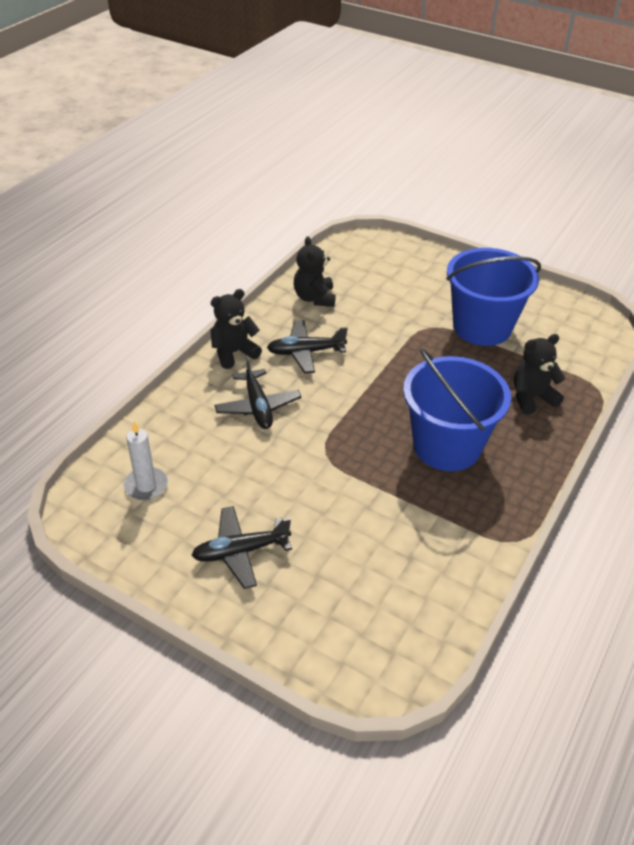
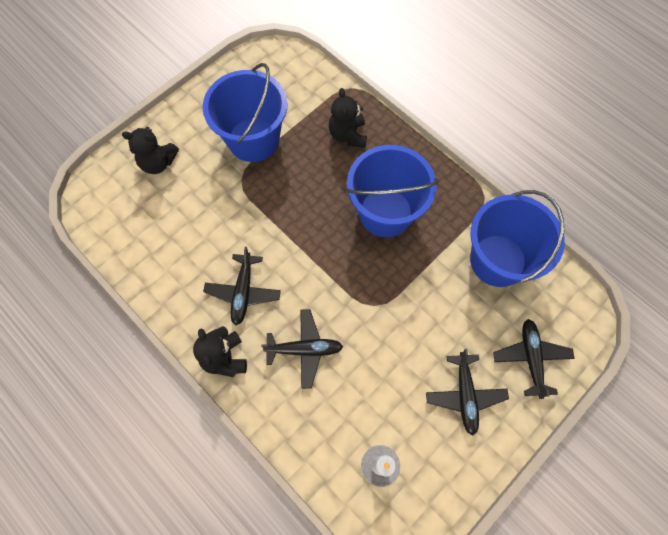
camera: 75 degrees left, 25 degrees up
black teddy bear [294,236,336,307] -> black teddy bear moved to [122,127,179,174]
none -> blue bucket [470,190,565,287]
none -> black plane [493,319,575,399]

